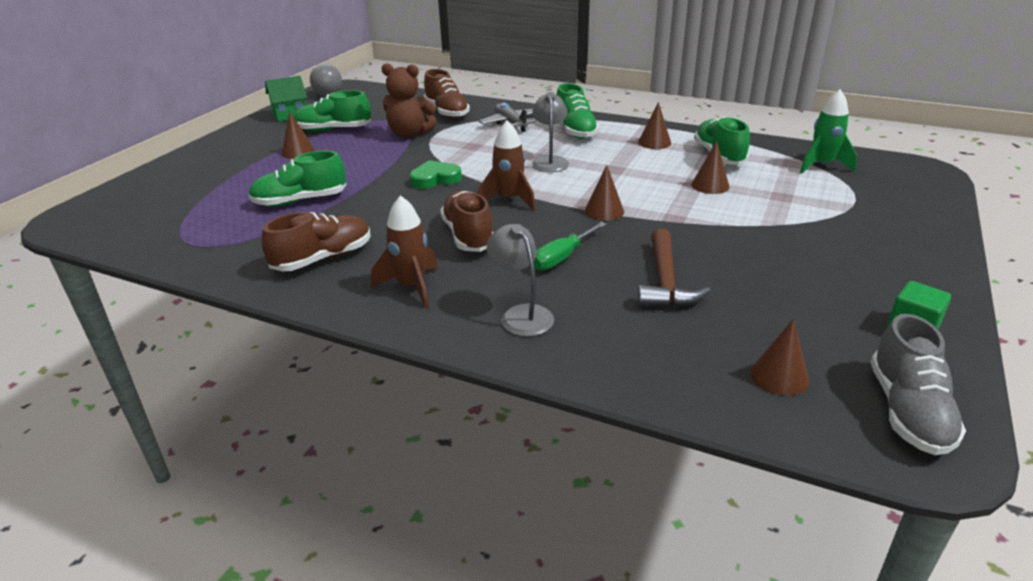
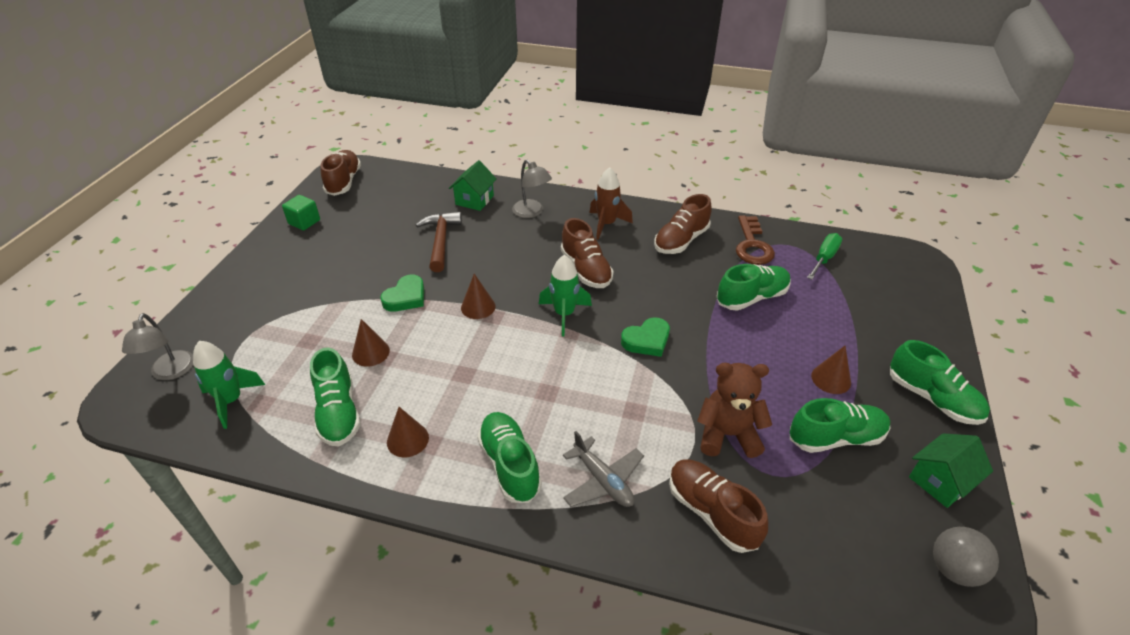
camera: 170 degrees right, 10 degrees up
brown rocket [478,120,536,211] -> green rocket [539,255,592,336]
grey lamp [532,92,569,172] -> grey lamp moved to [122,313,193,380]
green screwdriver [534,222,607,271] -> green screwdriver moved to [807,233,842,279]
brown cone [750,319,809,396] -> none
grey shoe [871,314,966,455] -> brown shoe [320,150,361,196]
none -> green heart [380,275,424,312]
none -> green house [449,160,497,211]
none -> brown key [736,215,775,265]
none -> green shoe [890,340,990,425]

